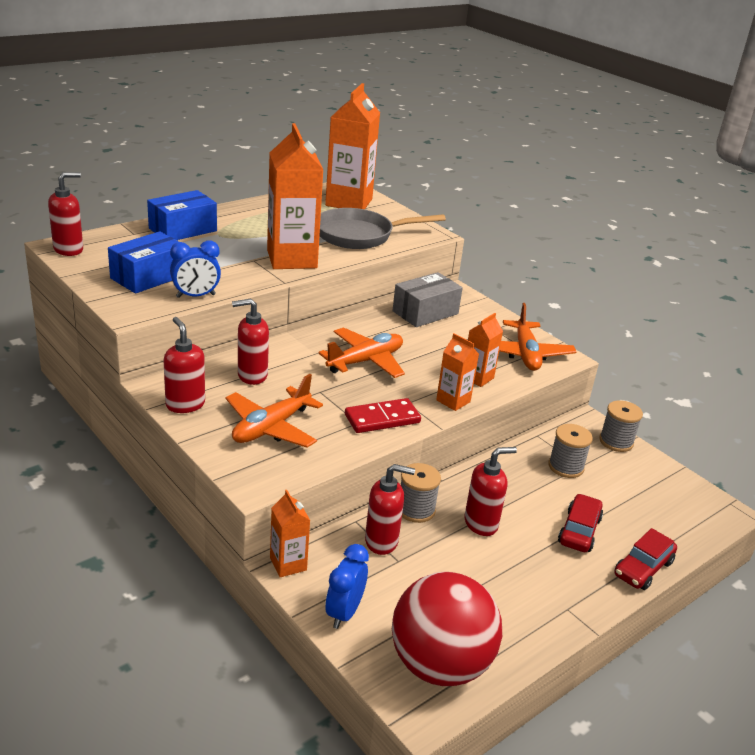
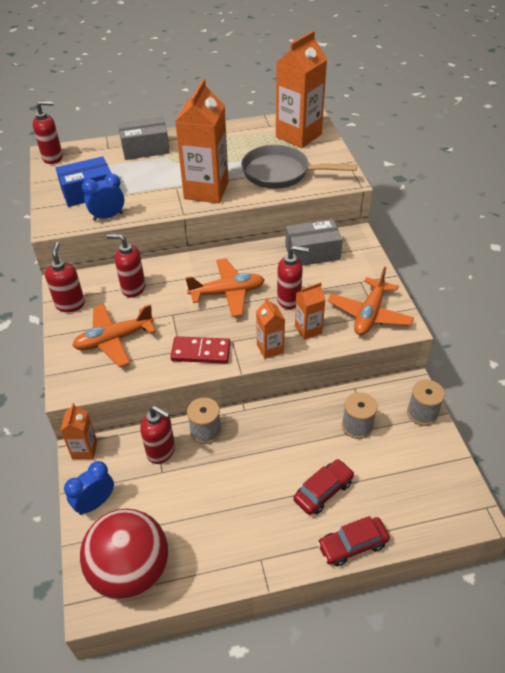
camera: 30 degrees right, 15 degrees up
blue box [147,190,217,240] -> grey box [118,117,170,160]
blue clock [170,240,221,298] -> blue clock turned 150 degrees clockwise [82,174,124,221]
red soap dispenser [465,447,517,536] -> red soap dispenser moved to [277,245,309,309]

